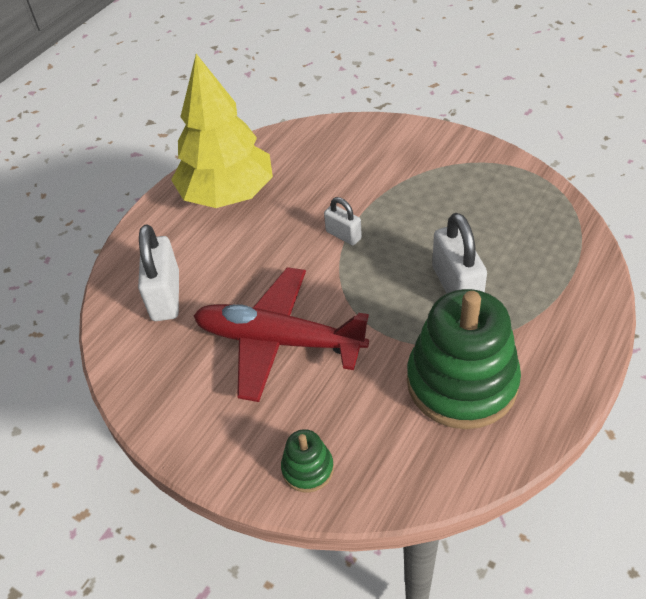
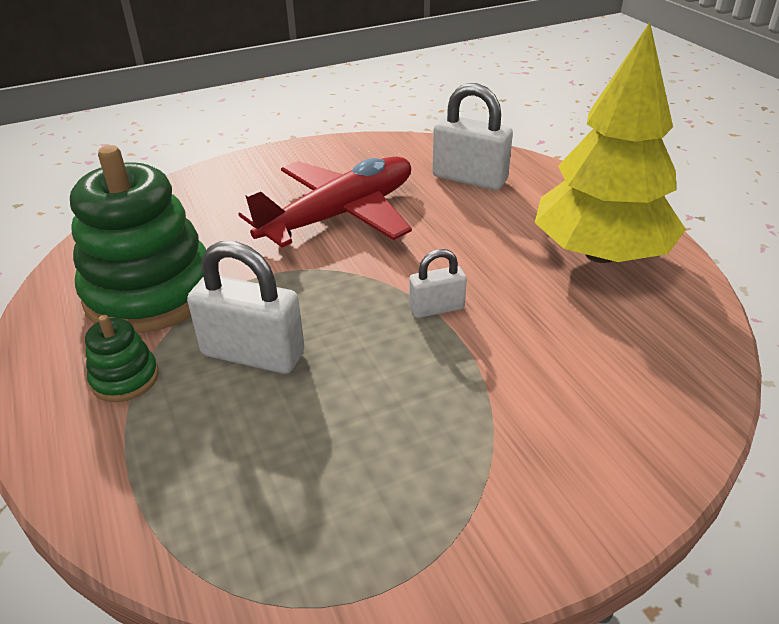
camera: 120 degrees right, 10 degrees down
green stacking toy [281,429,334,493] -> green stacking toy moved to [85,315,159,402]

